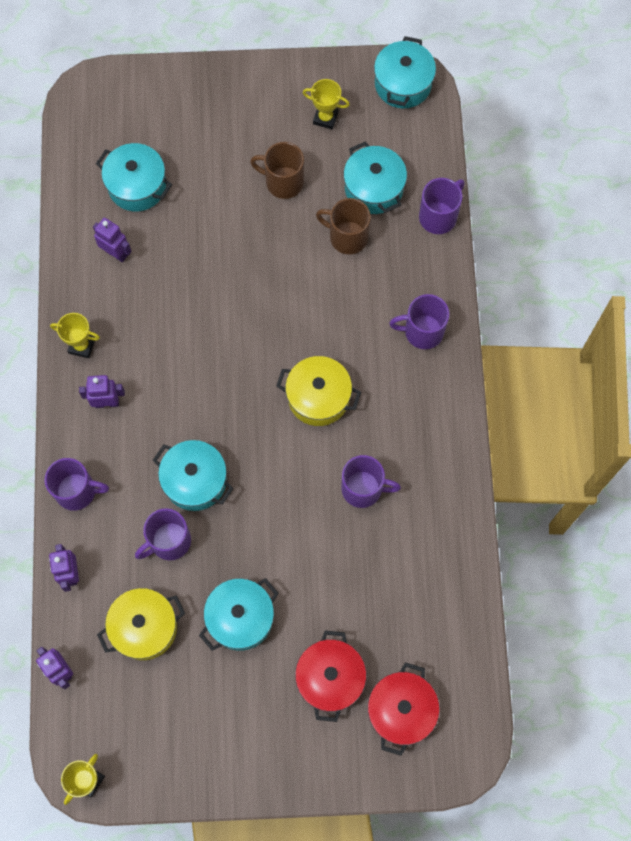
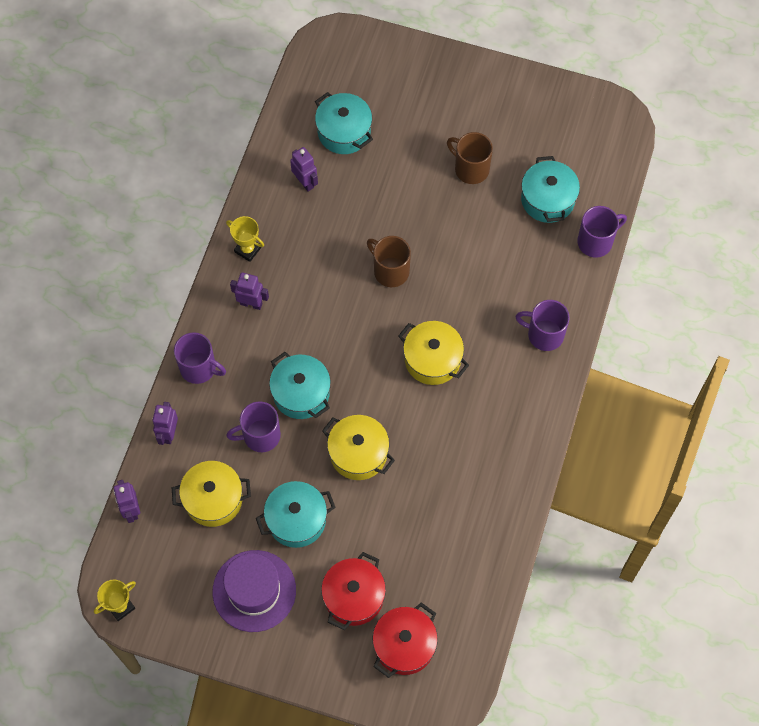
camera: 20 degrees right, 5 degrees down
yellow trophy [303,79,350,129] -> none
brown mug [316,198,371,254] -> brown mug moved to [367,236,411,287]
purple mug [341,455,401,508] -> none
turquoise pot [374,36,436,109] -> none
none -> purple hat [212,550,296,632]
none -> yellow pot [322,415,395,480]

